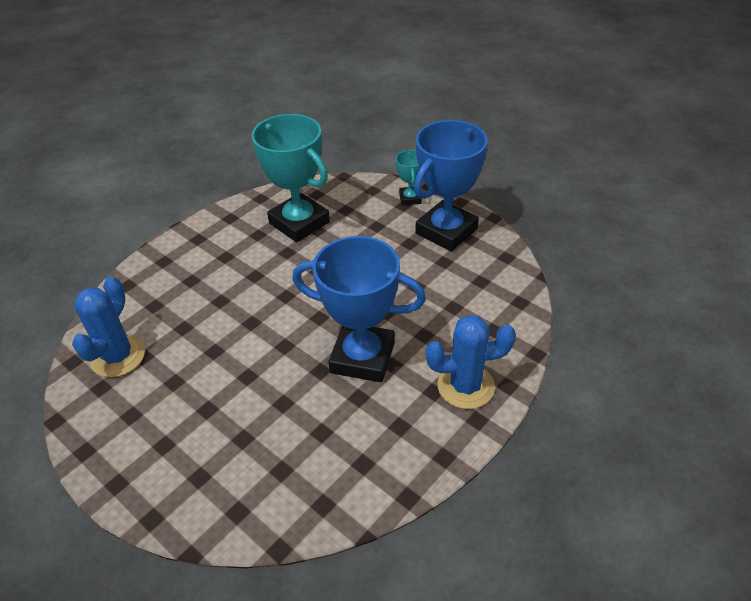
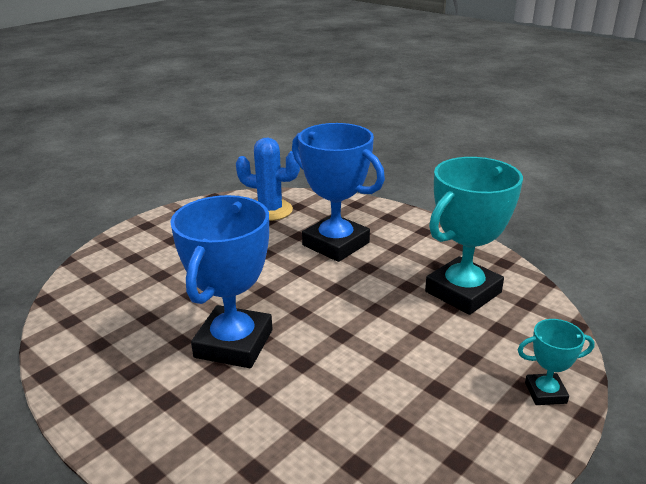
camera: 90 degrees right, 15 degrees down
blue trophy [414,120,488,252] -> blue trophy moved to [292,123,385,262]
blue cactus [426,315,516,409] -> none

